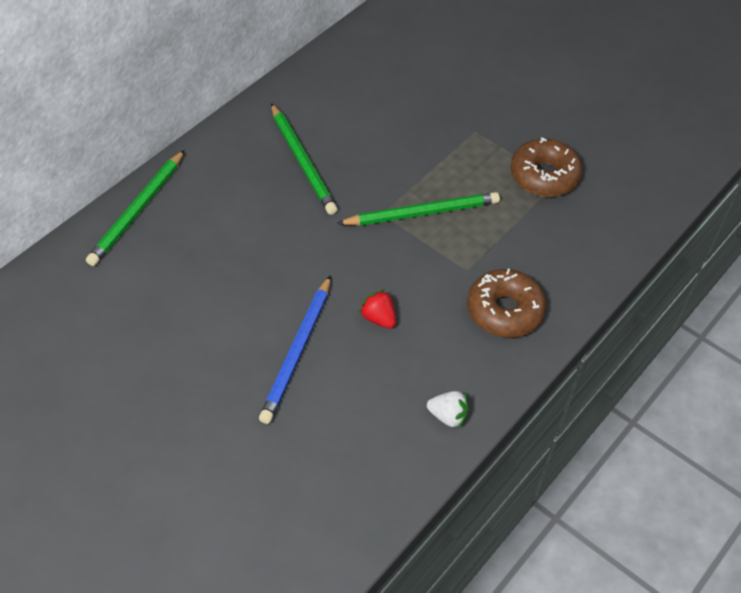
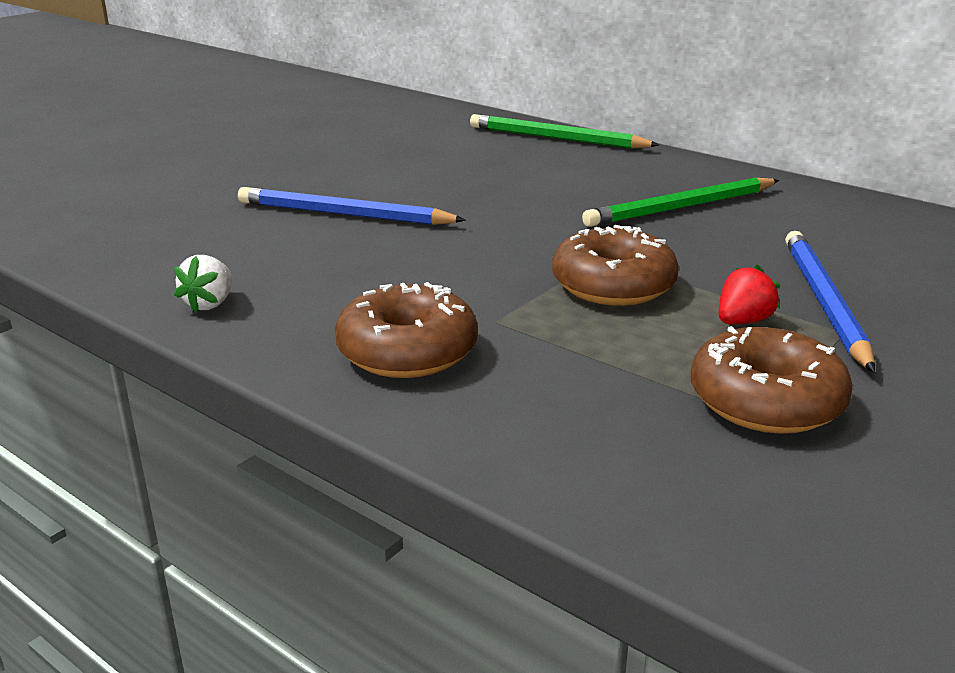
camera: 90 degrees right, 25 degrees down
green pencil [337,192,500,226] -> brown donut [552,225,679,306]
red strawberry [359,289,396,328] -> red strawberry moved to [719,265,780,325]
none -> blue pencil [785,231,875,373]

